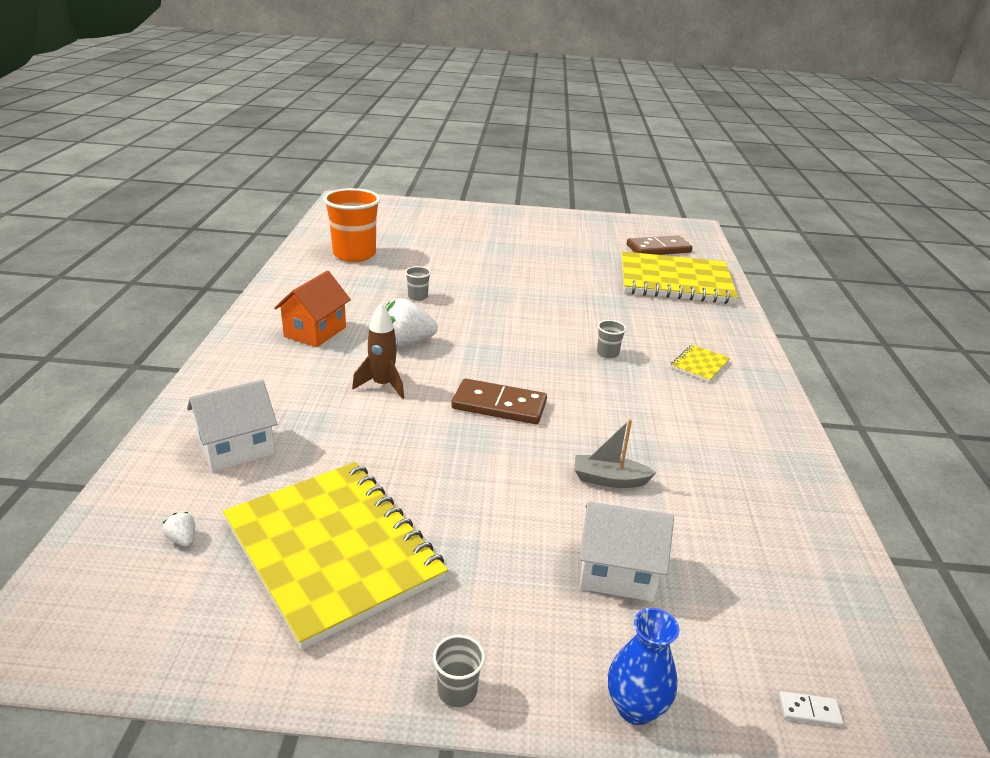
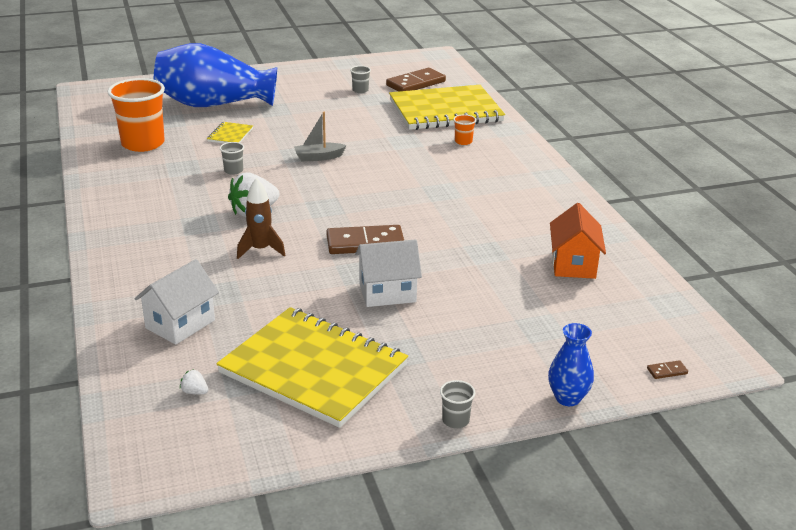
camera: 20 degrees left, 0 degrees up
orange house [274,271,351,347] -> orange house moved to [550,203,606,279]
grey boat [575,419,656,488] -> grey boat moved to [294,112,347,161]
white house [580,501,674,602] -> white house moved to [355,239,422,307]
grey cup [597,320,627,358] -> grey cup moved to [350,66,371,93]
yellow notebook [671,345,730,382] -> yellow notebook moved to [207,122,253,143]
white domino [779,691,843,727] -> brown domino [647,360,688,379]
none -> blue vase [154,43,277,107]
none -> orange cup [453,114,476,145]

